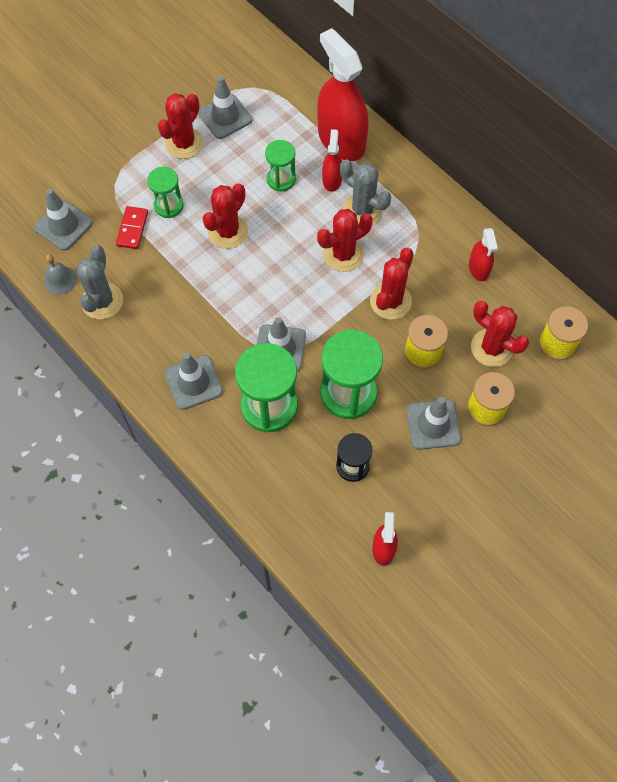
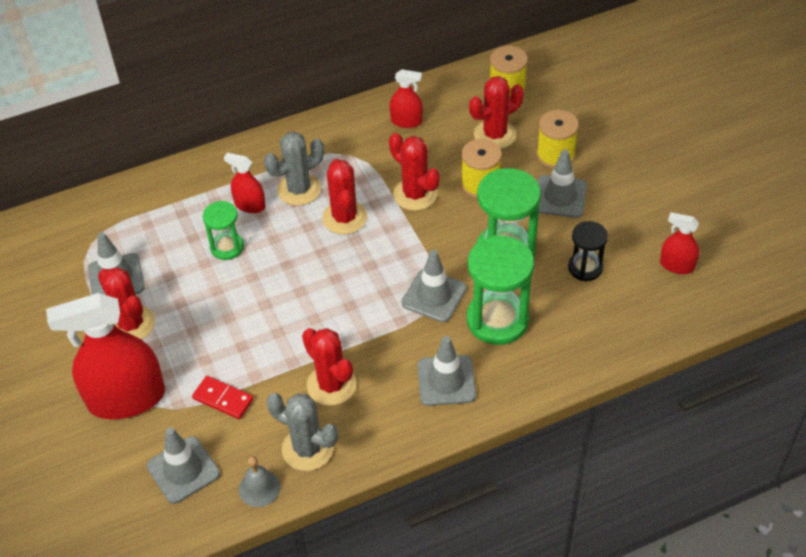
camera: 70 degrees left, 15 degrees down
green hourglass [147,167,184,218] -> none
red cactus [202,183,248,249] -> red cactus moved to [302,328,356,406]
red spray bottle [317,28,369,161] -> red spray bottle moved to [46,293,165,419]

